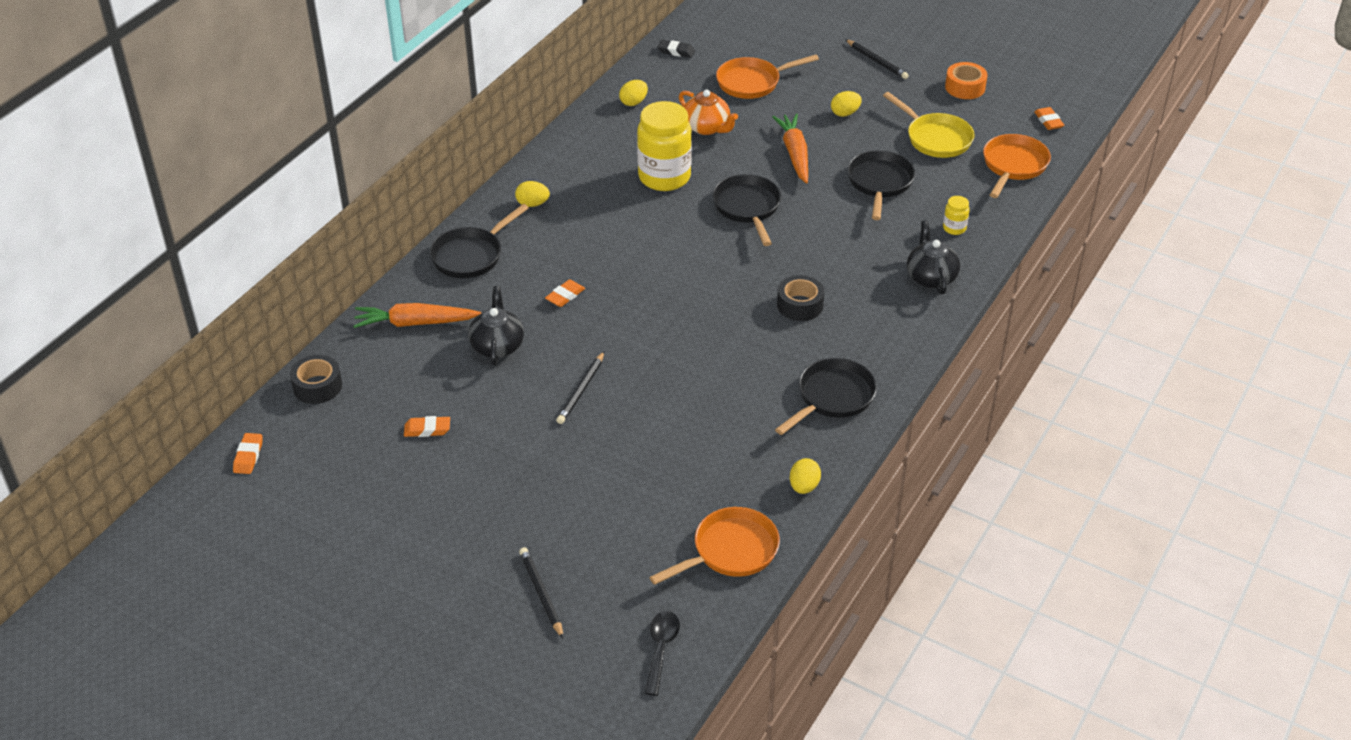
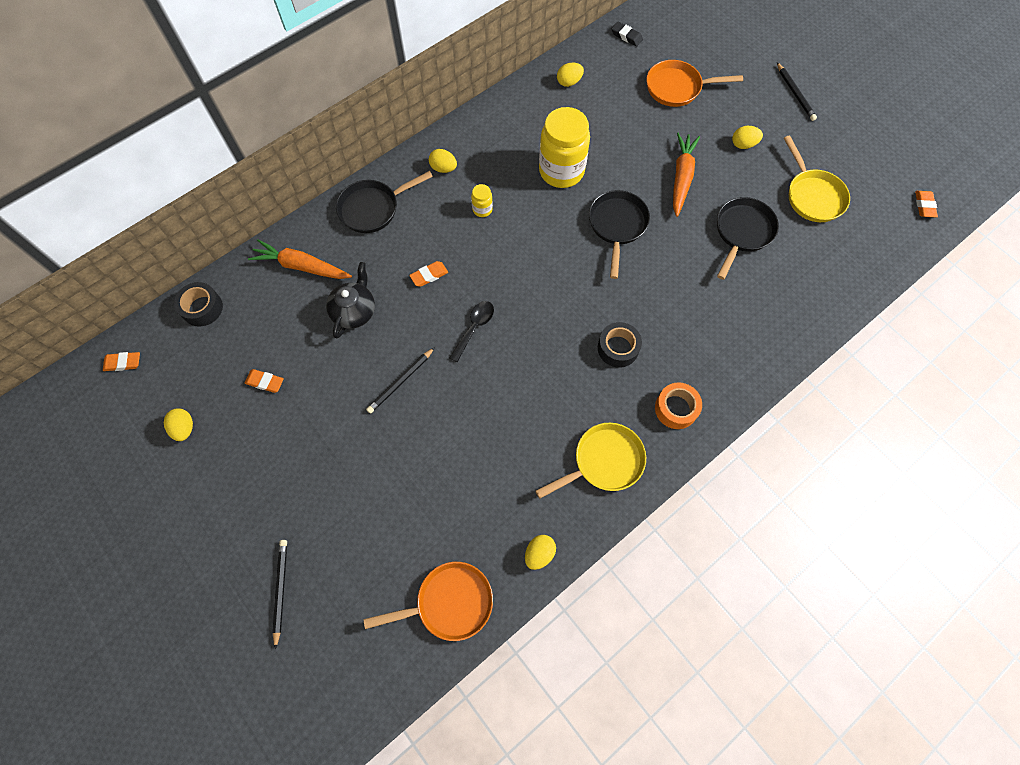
camera: 20 degrees right, 25 degrees up
orange eraser [233,433,263,474] -> orange eraser turned 60 degrees clockwise [103,352,140,371]
black spoon [645,611,680,696] -> black spoon moved to [449,301,494,362]
orange teapot [679,90,738,135] -> none
black pan [775,358,877,435] -> yellow pan [536,423,646,499]
black teapot [907,220,960,294] -> none
yellow jar [943,196,970,235] -> yellow jar moved to [471,184,493,217]
orange tape [945,62,987,99] -> orange tape moved to [655,382,702,429]
orange pan [983,134,1051,198] -> none
none -> yellow egg [164,408,193,441]

